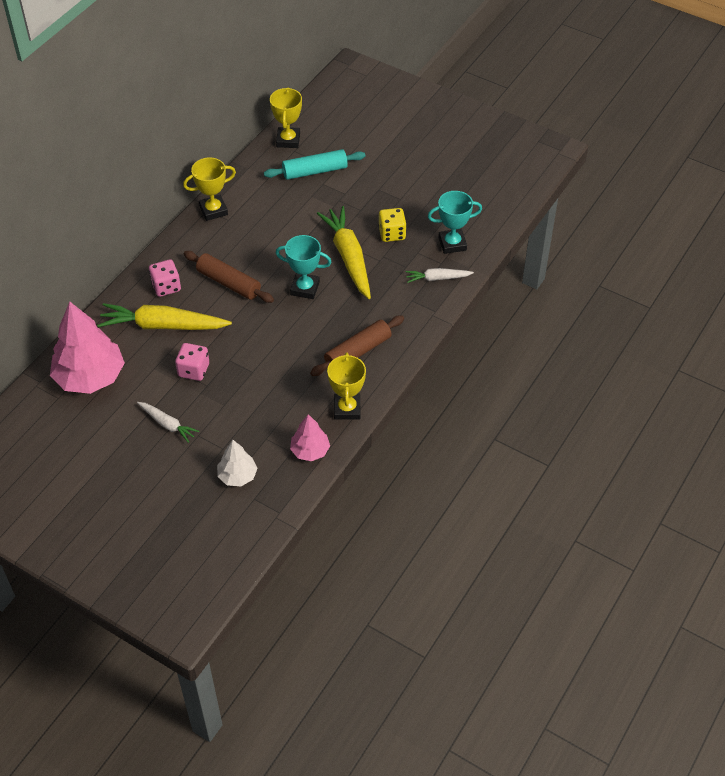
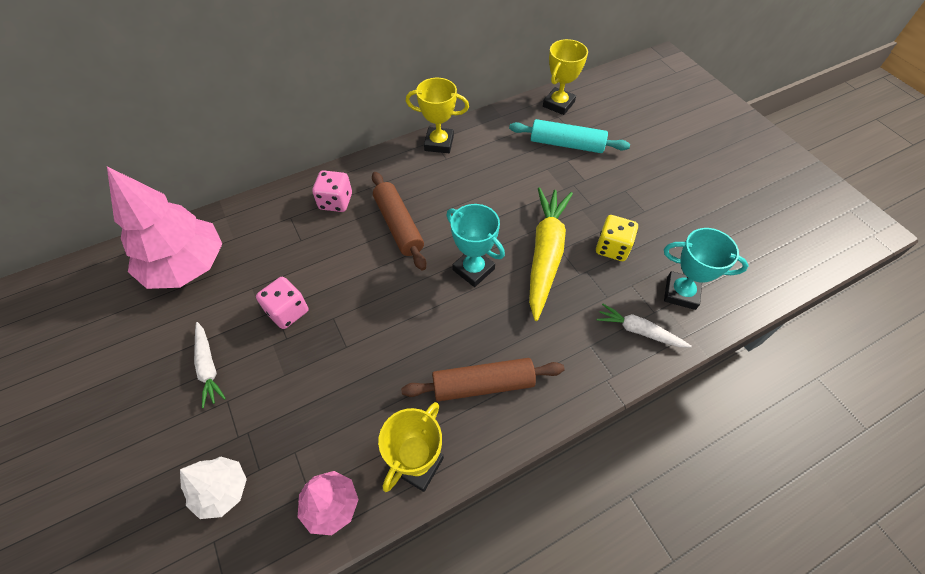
camera: 30 degrees right, 5 degrees up
yellow carrot [97,303,232,330] -> none

